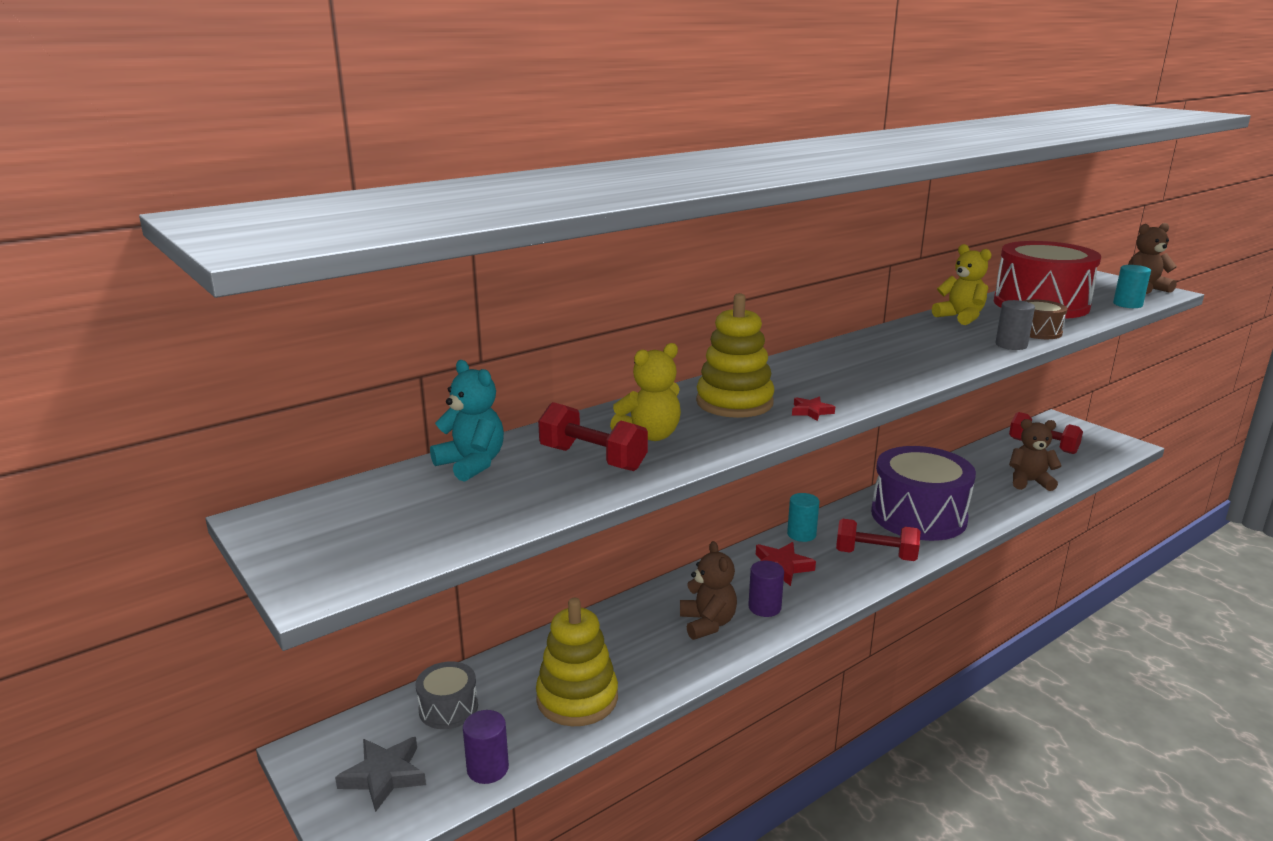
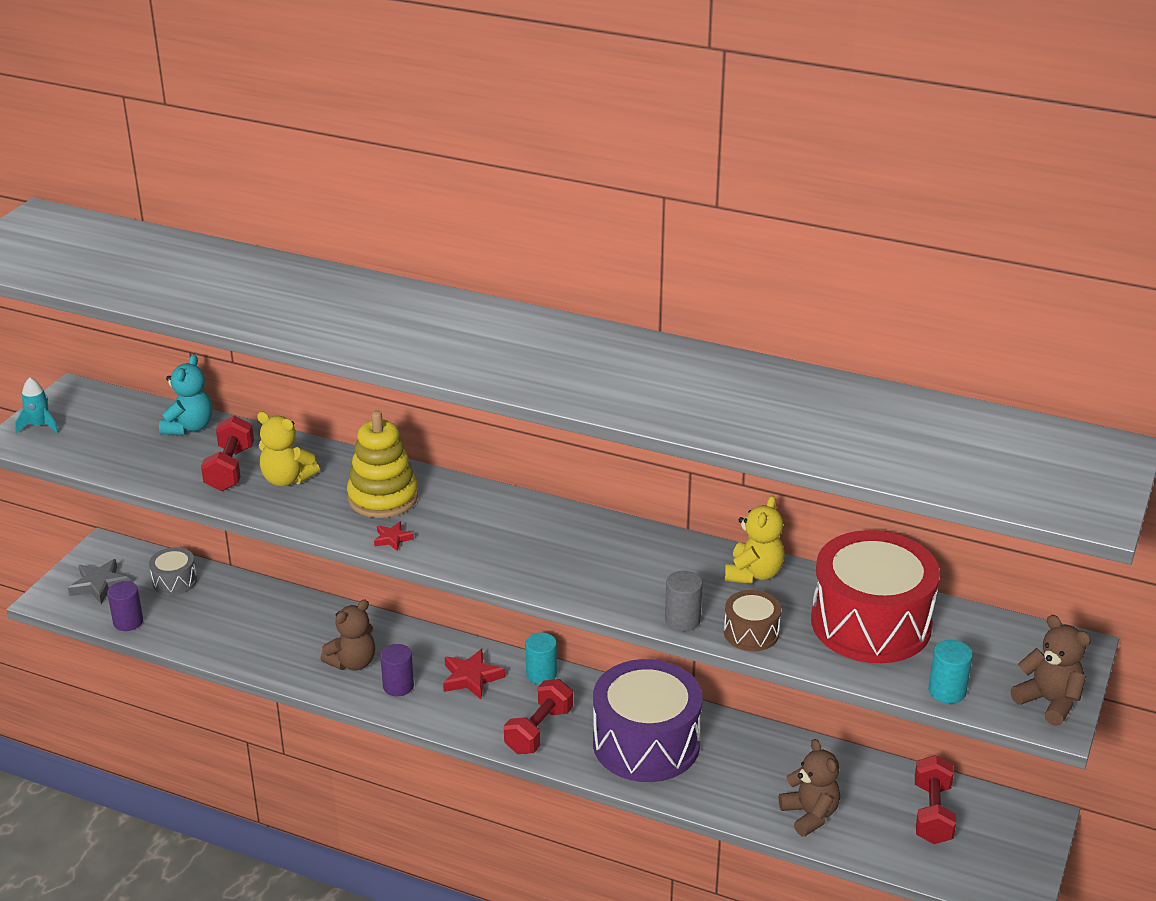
camera: 60 degrees right, 10 degrees up
yellow stacking toy [536,598,618,726] -> none
red dumbbell [836,519,920,561] -> red dumbbell turned 45 degrees clockwise [504,679,573,754]
none -> turquoise rocket [15,378,59,433]

